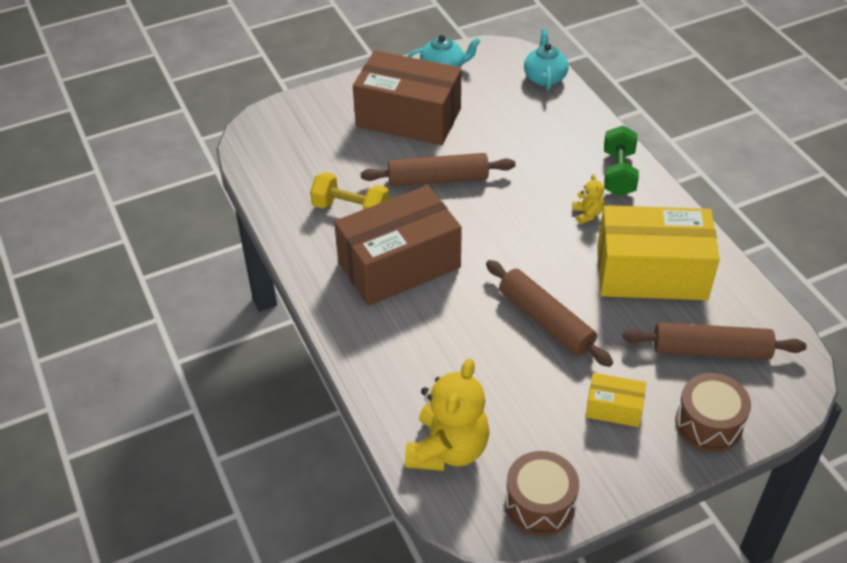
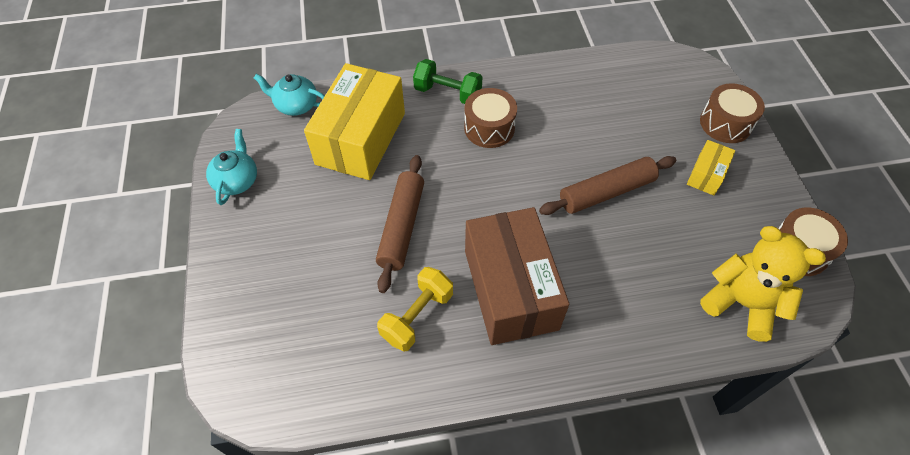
camera: 75 degrees left, 10 degrees up
brown box [353,50,462,145] -> none
yellow teddy bear [572,174,604,224] -> brown drum [464,88,517,148]
yellow box [597,205,720,300] -> yellow box moved to [304,63,405,180]
brown rolling pin [623,322,807,360] -> none

